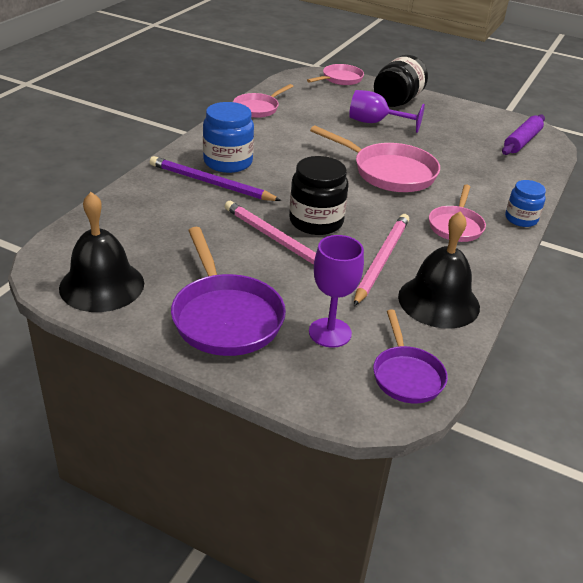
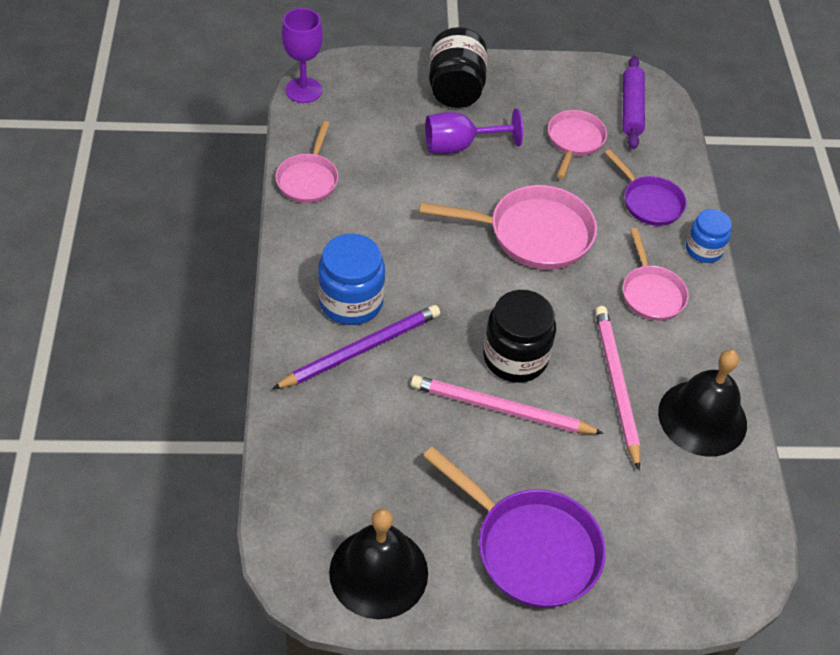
camera: 30 degrees left, 15 degrees up
purple pencil [150,156,281,201] -> purple pencil turned 150 degrees clockwise [272,305,440,389]
pink pan [307,64,364,85] -> pink pan moved to [548,110,607,179]
purple goblet [309,235,364,348] -> purple goblet moved to [282,8,323,103]
purple pan [373,309,448,403] -> purple pan moved to [605,149,687,226]

